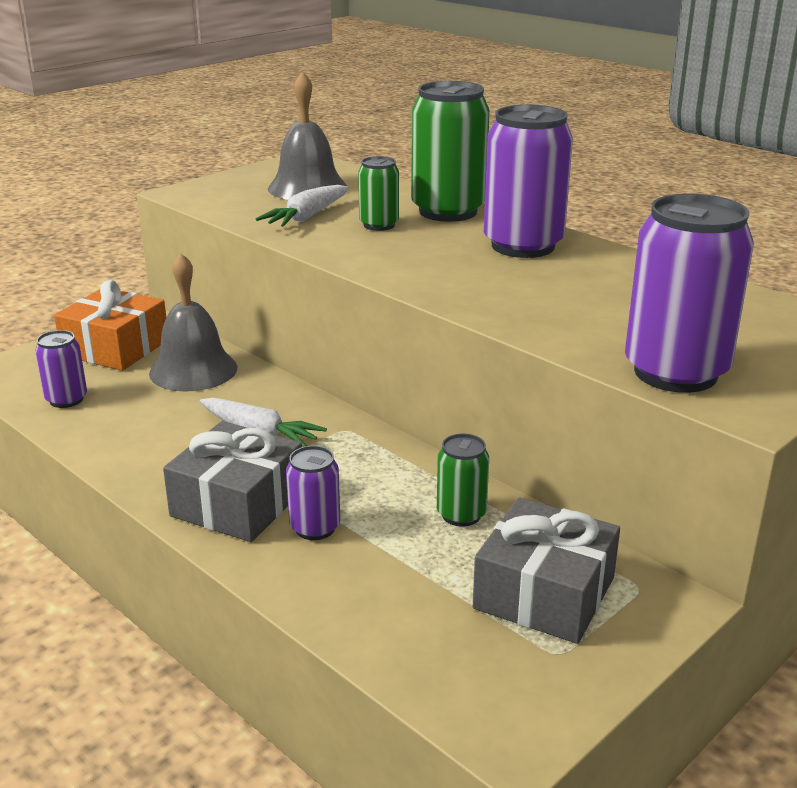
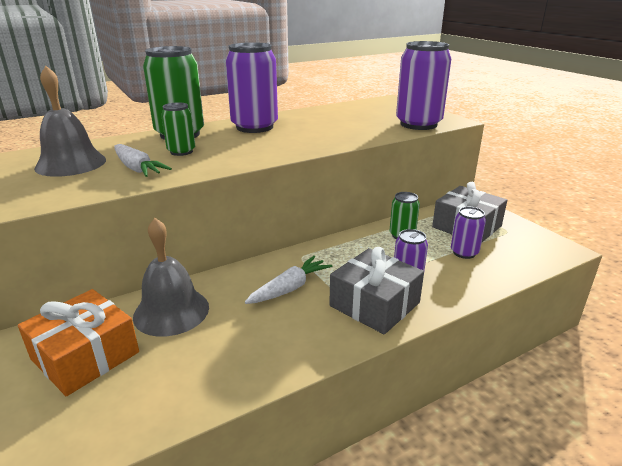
camera: 75 degrees left, 0 degrees up
purple can [35,330,87,408] -> purple can moved to [451,207,486,259]

